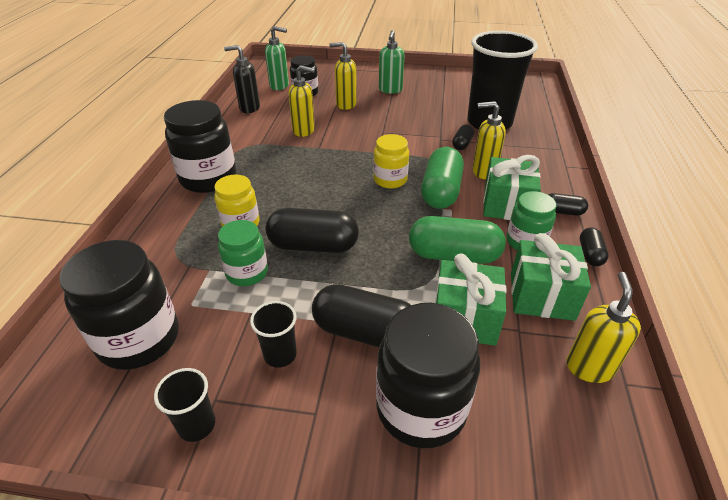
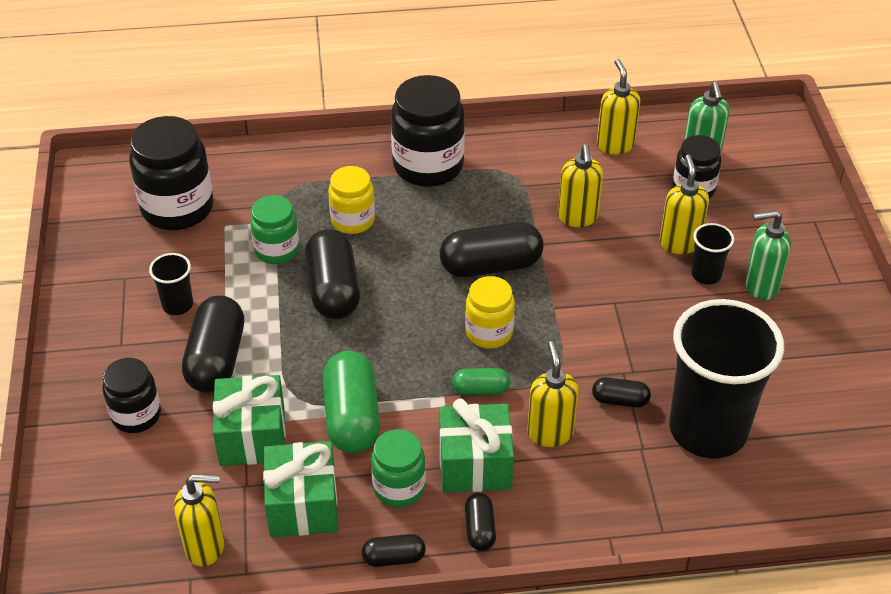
camera: 75 degrees right, 5 degrees up
black cup [154,368,215,442] -> black cup moved to [691,223,734,285]
black soap dispenser [224,45,260,113] -> yellow soap dispenser [597,59,640,155]
black jar [376,303,480,448] -> black jar [102,358,161,433], size x0.60
green capsule [421,147,464,209] -> green capsule [452,368,510,395], size x0.51
none -> black capsule [439,222,544,277]

